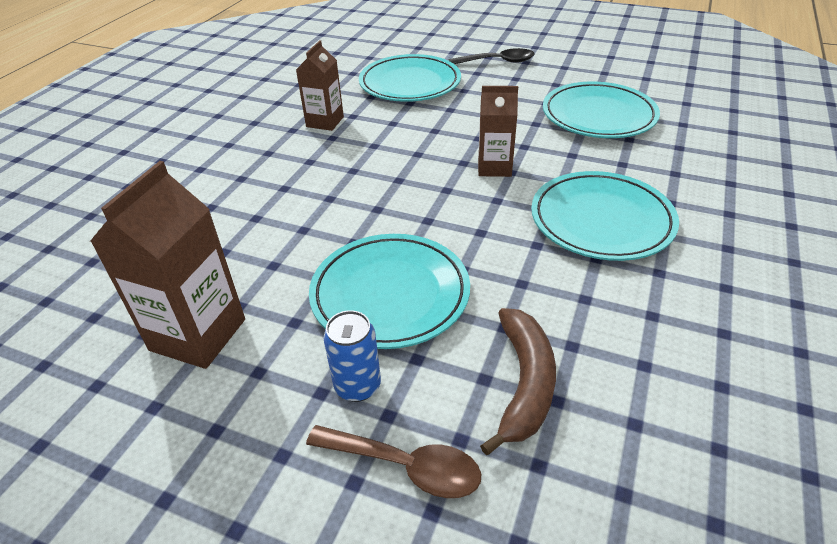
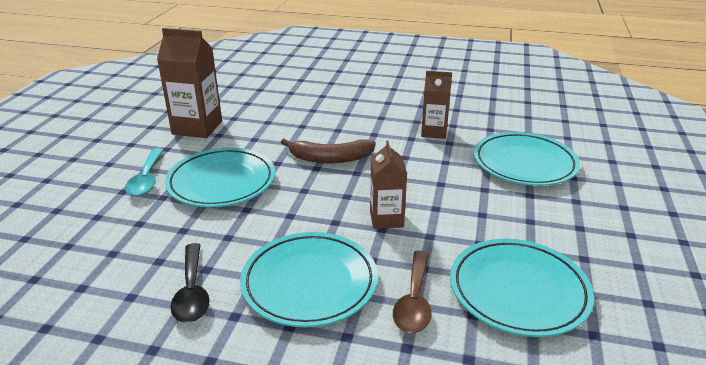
camera: 80 degrees right, 10 degrees down
brown spoon [306,425,481,498] -> brown spoon moved to [393,250,432,333]
blue can [323,310,381,402] -> turquoise spoon [125,148,163,196]
black spoon [448,48,535,64] -> black spoon moved to [171,243,210,323]
brown banana [480,308,556,455] -> brown banana moved to [281,139,376,163]

